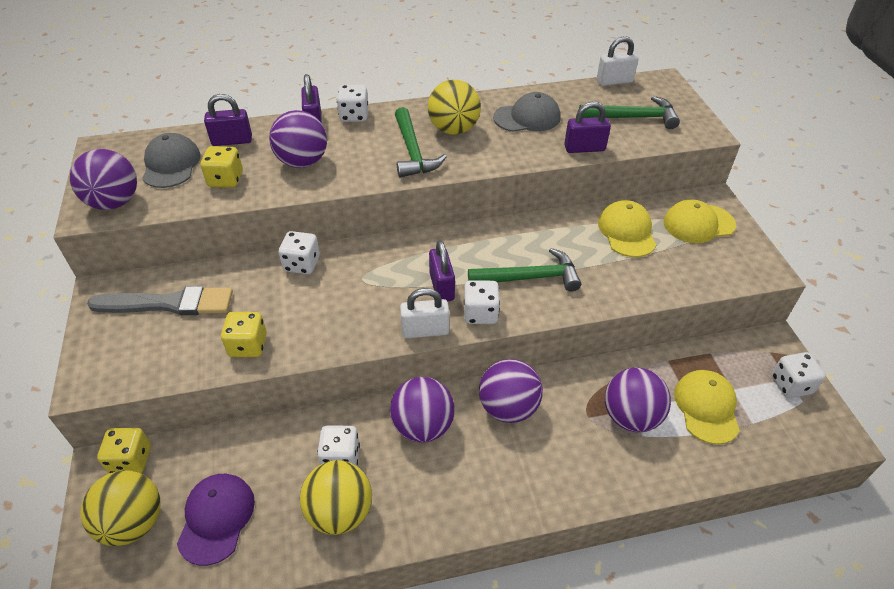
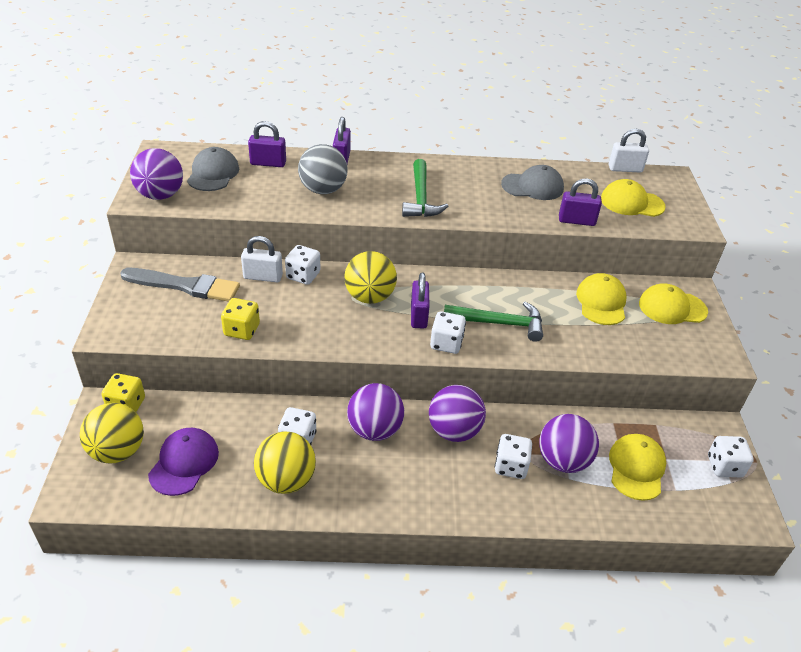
camera: 10 degrees right, 5 degrees down
yellow dice [201,146,243,188] -> none
purple ball [269,110,327,168] -> grey ball [298,144,348,194]
white dice [337,85,369,122] -> white dice moved to [495,434,532,479]
white padlock [400,288,449,338] -> white padlock moved to [241,236,283,282]
yellow ball [428,80,481,135] -> yellow ball moved to [344,251,397,304]
green hammer [579,96,680,129] -> yellow cap [601,179,666,217]

